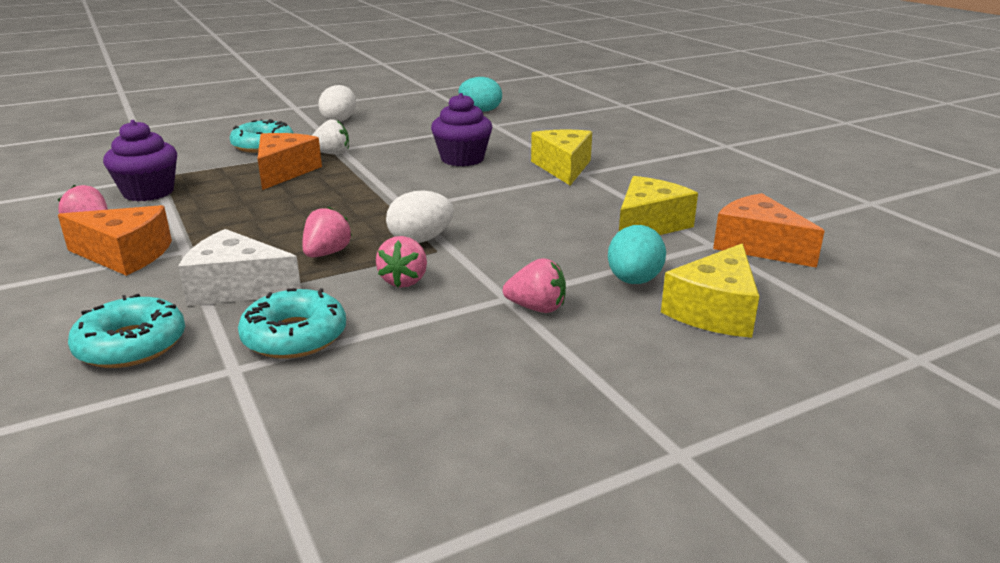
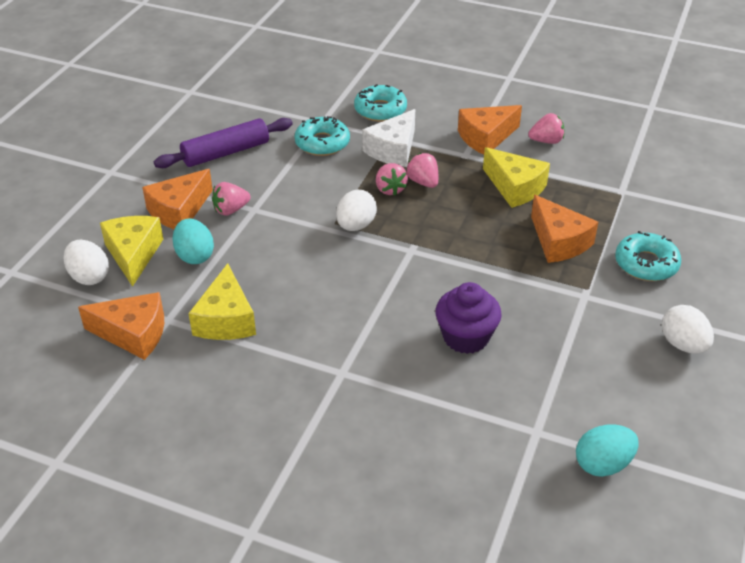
camera: 140 degrees right, 15 degrees up
purple cupcake [103,120,177,201] -> none
white cheese [178,229,301,306] -> white cheese turned 150 degrees clockwise [362,109,415,167]
white strawberry [312,119,349,155] -> none
pink strawberry [376,236,427,288] -> pink strawberry moved to [406,153,438,188]
yellow cheese [531,129,592,185] -> yellow cheese moved to [483,147,550,208]
none -> white egg [63,240,109,285]
none -> orange cheese [142,169,213,229]
none -> purple rolling pin [154,118,293,168]

